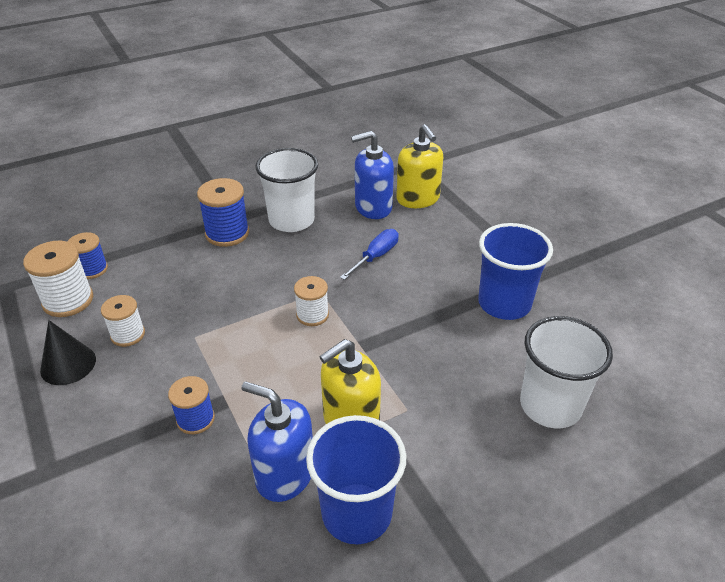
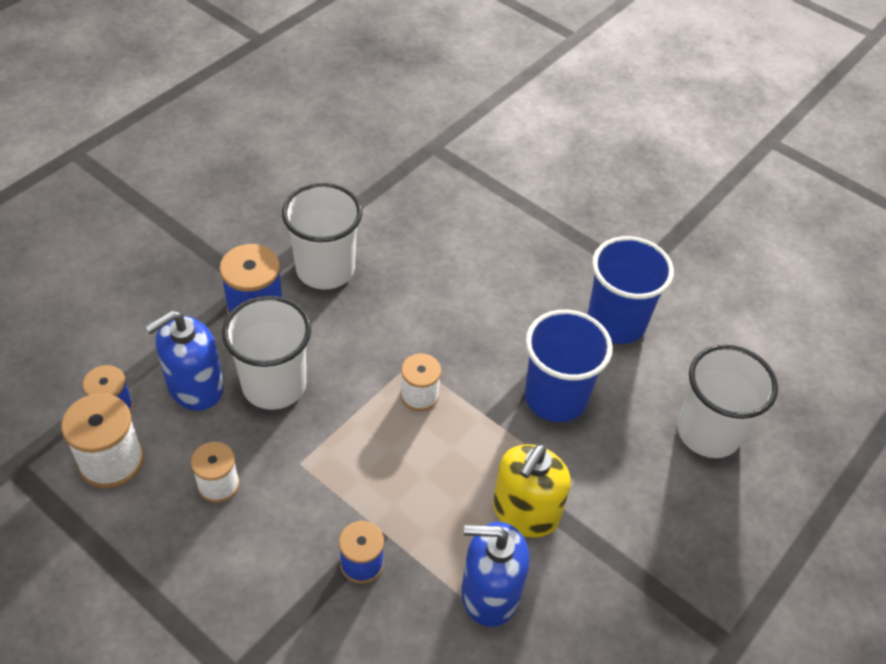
camera: 25 degrees left, 10 degrees up
black cone [40,320,96,385] -> none
blue cup [306,415,406,544] -> blue cup moved to [525,310,613,422]
blue screwdriver [340,229,399,280] -> none
blue soap dispenser [351,131,394,219] -> blue soap dispenser moved to [145,310,224,411]
yellow soap dispenser [396,124,443,208] -> none
none -> white cup [222,296,311,410]

